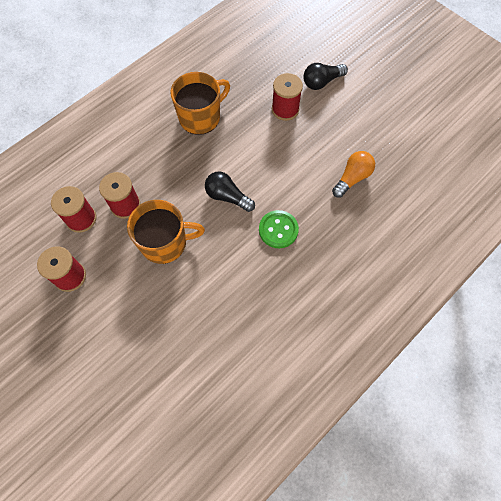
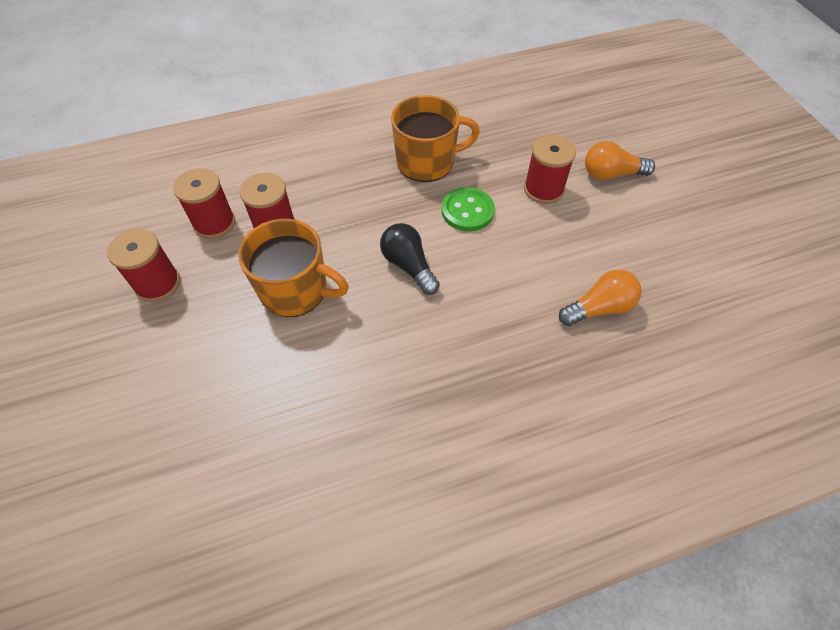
camera: 25 degrees right, 10 degrees down
green button [259,210,299,248] -> green button moved to [441,187,495,231]
black light bulb [303,63,348,90] -> orange light bulb [585,141,655,180]

